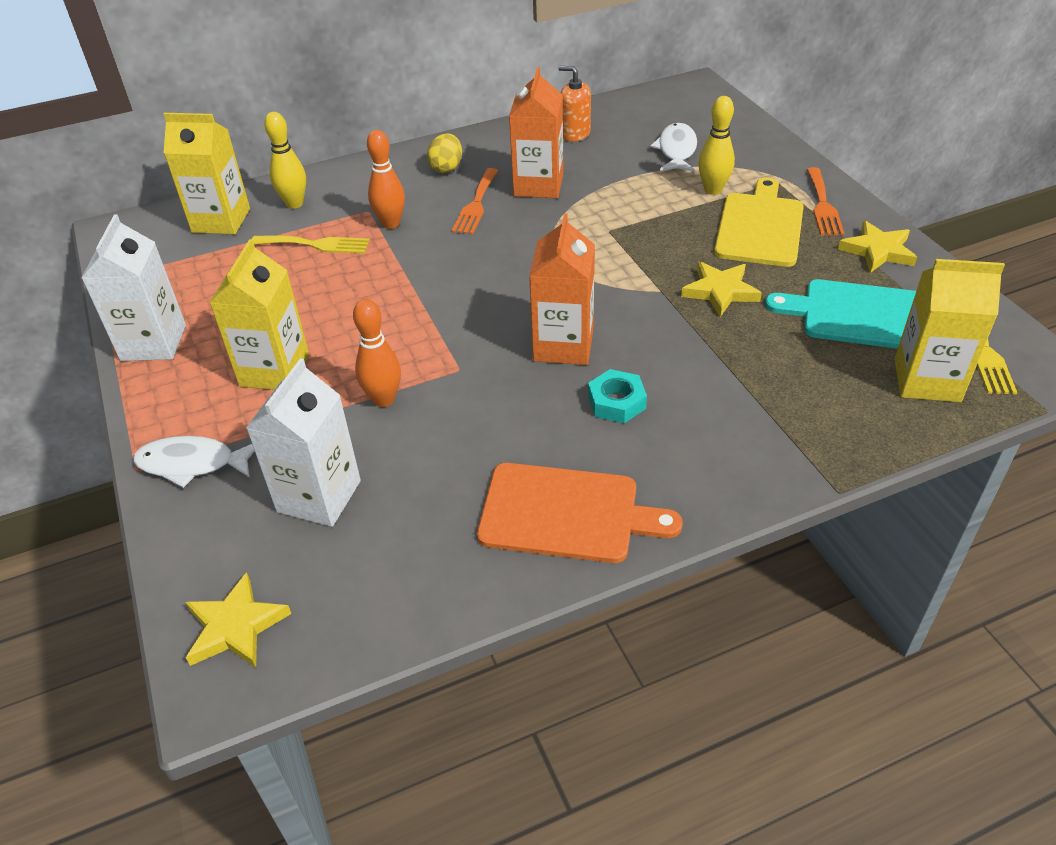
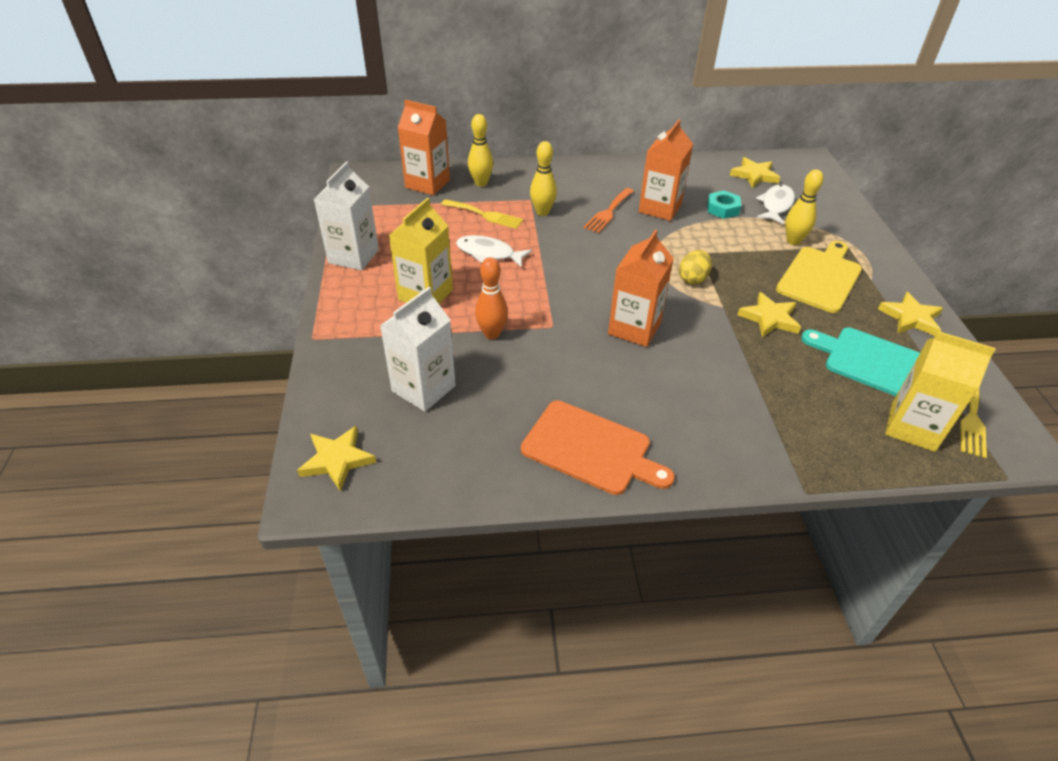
camera: 15 degrees right, 0 degrees up
white fish [133,436,255,488] -> white fish moved to [456,235,532,268]
yellow carton [164,113,250,234] -> orange carton [398,100,450,196]
orange bowling pin [367,130,405,229] -> yellow bowling pin [530,141,557,216]
yellow egg [427,133,462,173] -> yellow egg moved to [679,250,712,285]
orange soap dispenser [558,66,591,142] -> none
turquoise nut [588,369,647,423] -> turquoise nut moved to [707,191,741,219]
orange fork [807,167,844,235] -> none
none -> yellow star [730,157,780,188]

